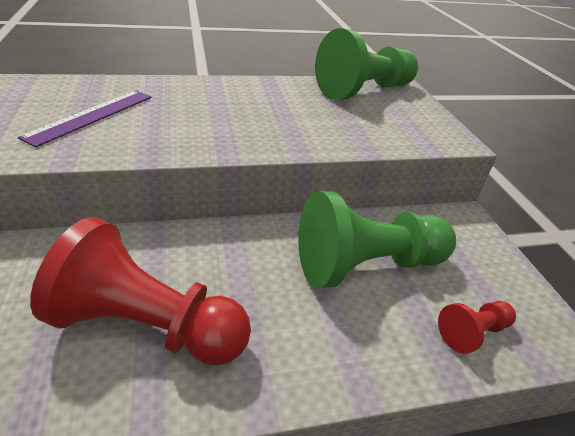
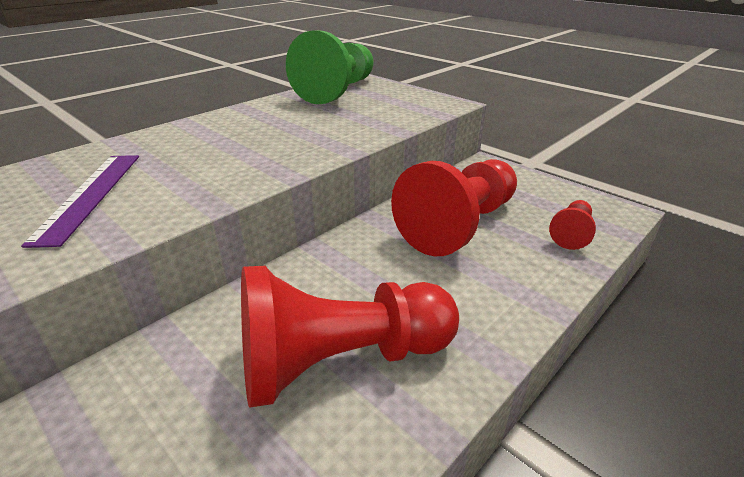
camera: 30 degrees left, 5 degrees down
green pawn [298,191,456,288] -> red pawn [391,159,517,256]

